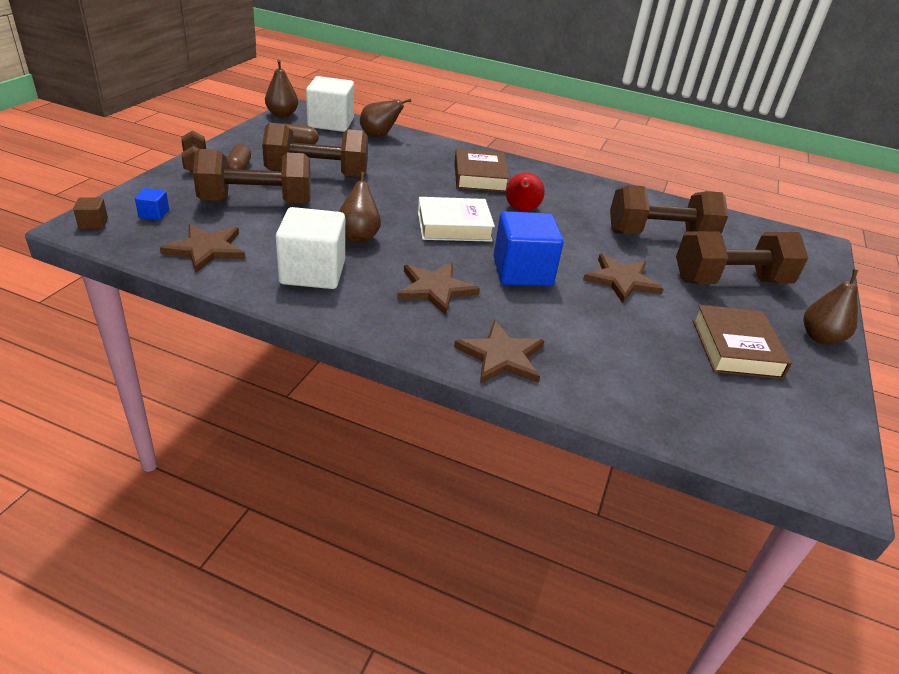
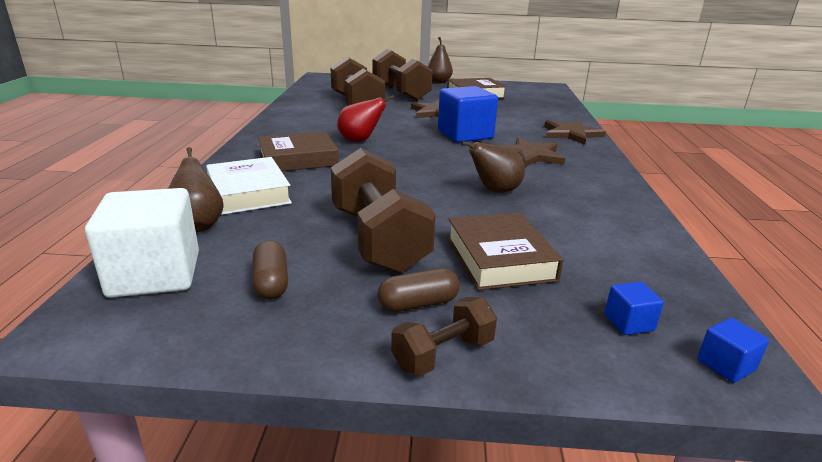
camera: 105 degrees left, 10 degrees down
brown cube [73,197,108,229] -> blue cube [697,318,769,383]
brown star [160,224,245,273] -> none
brown dumbbell [193,149,311,204] -> brown book [447,212,563,290]
brown pear [265,60,298,118] -> none
white cube [276,207,345,289] -> none
white book [418,197,495,242] -> white book moved to [206,157,292,215]

